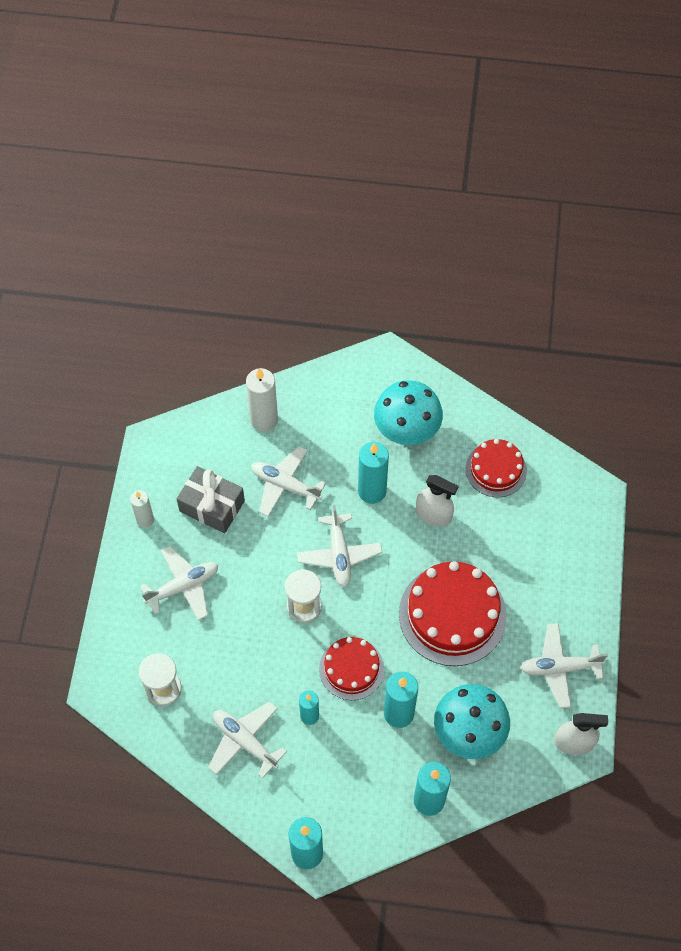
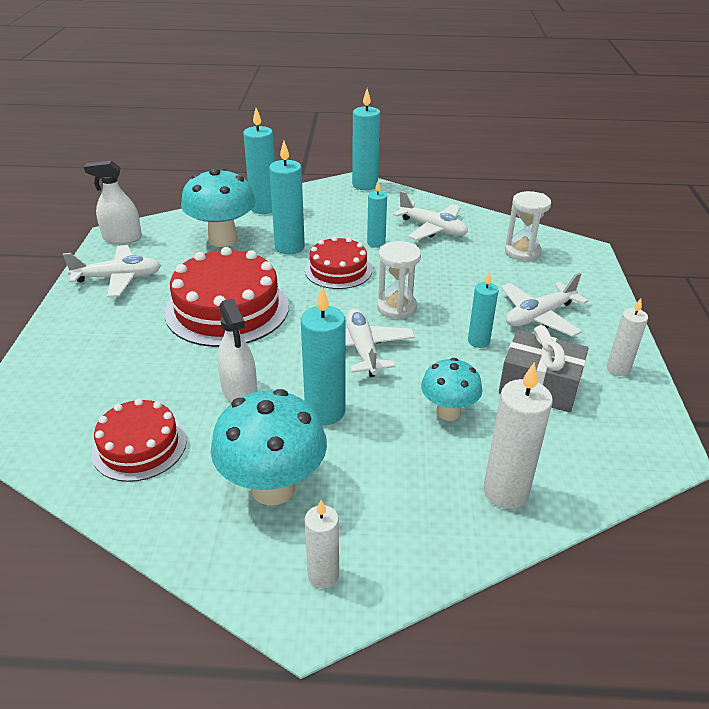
camera: 175 degrees right, 25 degrees down
white plane [251,446,326,517] -> turquoise mushroom [421,358,482,421]
white spray bottle [416,475,459,527] -> white spray bottle turned 135 degrees counterclockwise [217,299,257,403]
none -> white candle [305,500,339,589]
none -> turquoise candle [468,272,498,348]

